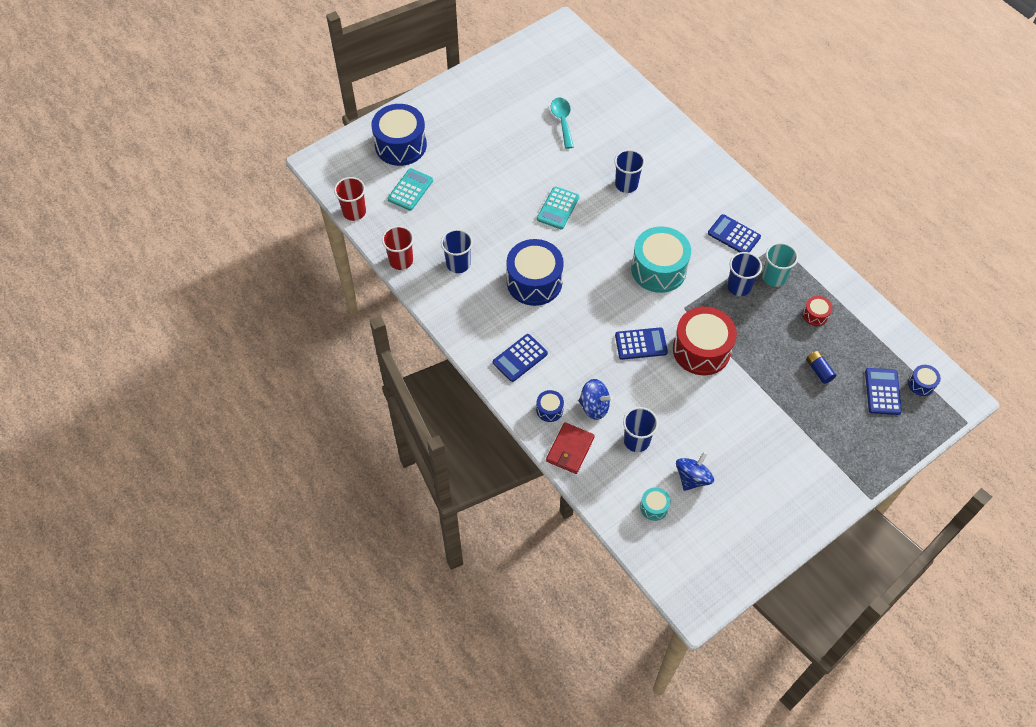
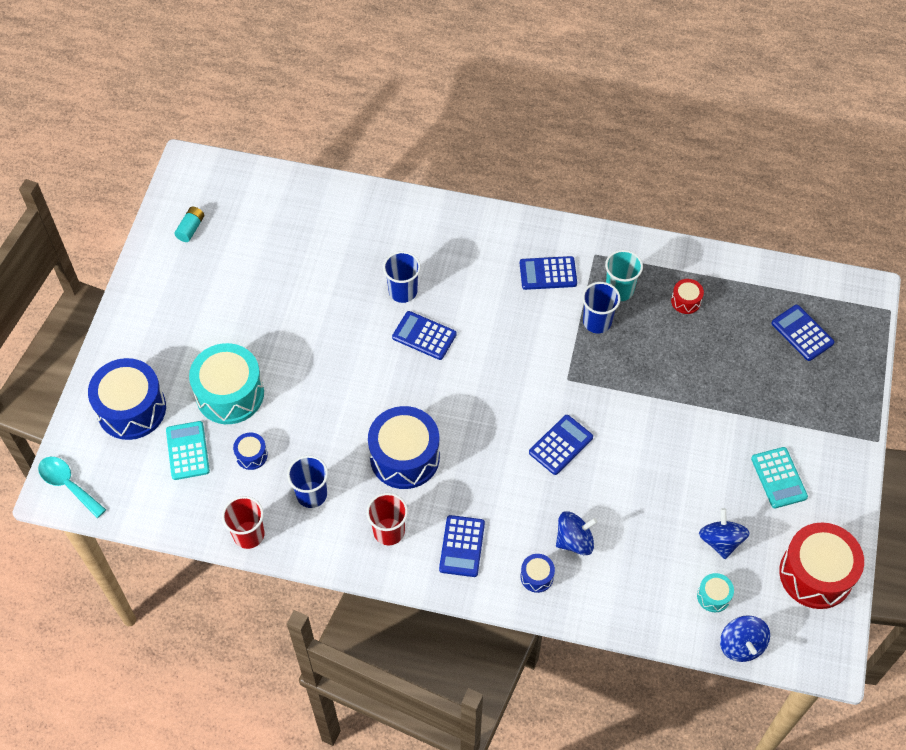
camera: 40 degrees left, 0 degrees up
red cup [334,177,366,221] -> red cup moved to [366,493,408,545]
turquoise calculator [537,186,579,229] -> turquoise calculator moved to [751,447,808,508]
red wallet [546,422,595,474] -> none
turquoise spoon [551,98,574,149] -> turquoise spoon moved to [38,457,106,518]
blue cup [623,407,658,452] -> none
turquoise drum [631,226,691,293] -> turquoise drum moved to [189,343,264,424]
red drum [673,307,737,375] -> red drum moved to [779,522,864,609]
blue battery [806,351,836,384] -> none
blue drum [908,365,941,396] -> blue drum moved to [233,433,268,470]
none -> turquoise battery [174,207,204,242]
none -> blue calculator [392,311,457,360]
none -> blue spinning top [720,615,770,662]

